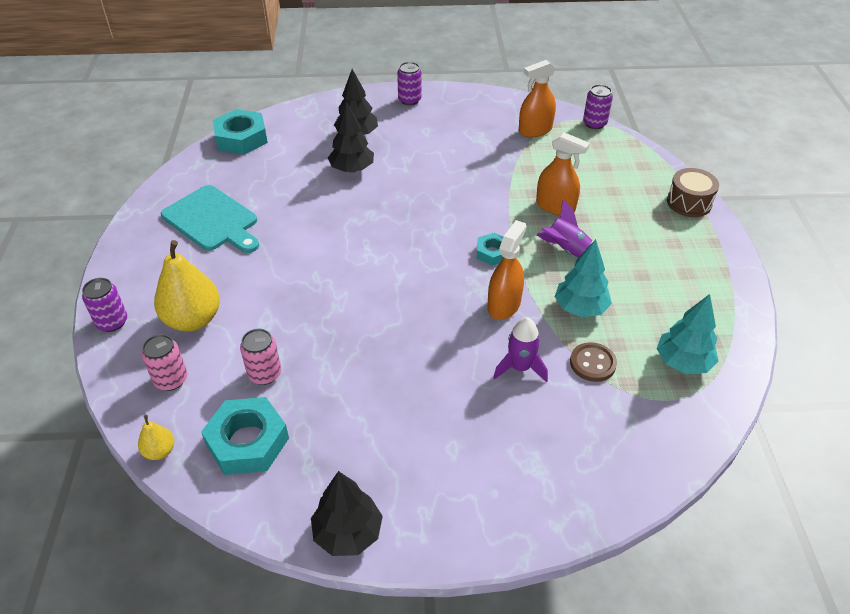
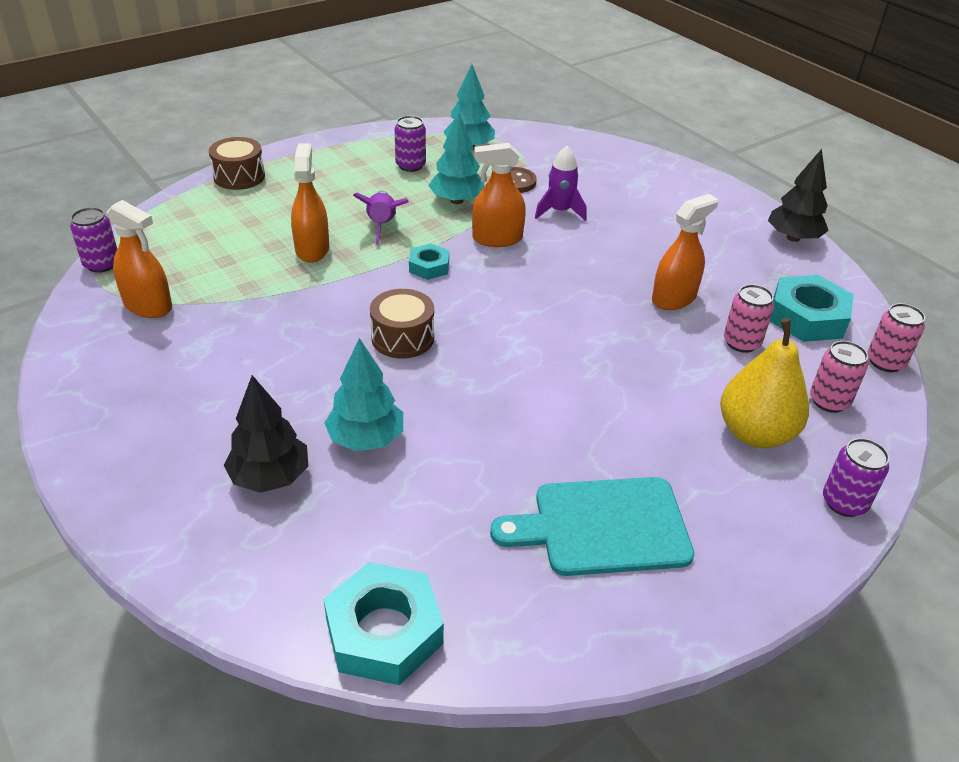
camera: 125 degrees left, 5 degrees down
yellow pear [138,415,174,460] -> pink can [868,303,925,372]
turquoise cutting board [161,185,259,253] -> turquoise cutting board turned 105 degrees counterclockwise [490,477,694,576]
black tree [328,102,374,173] -> turquoise tree [324,338,403,451]
purple can [397,62,422,105] -> purple can moved to [394,116,426,172]
none -> brown drum [370,289,434,359]
none -> orange spray bottle [652,194,719,310]

